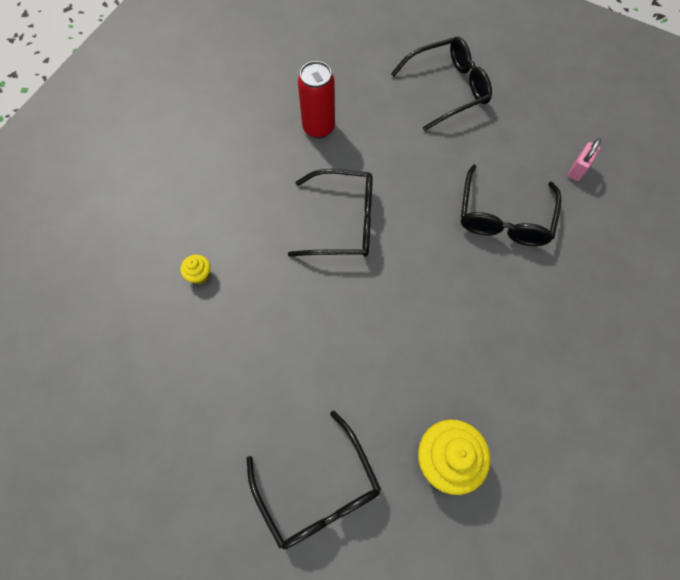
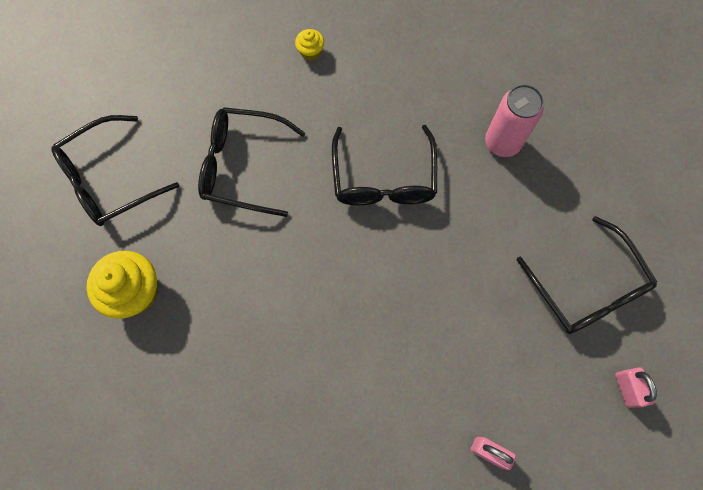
camera: 85 degrees right, 5 degrees up
red can [298,61,335,139] -> pink can [485,84,544,157]
black glasses [461,164,562,246] -> black glasses moved to [198,107,305,217]
none -> pink padlock [615,367,657,408]

